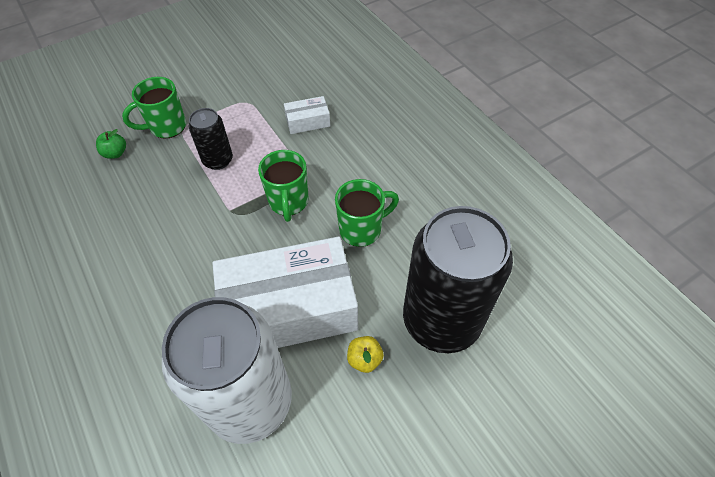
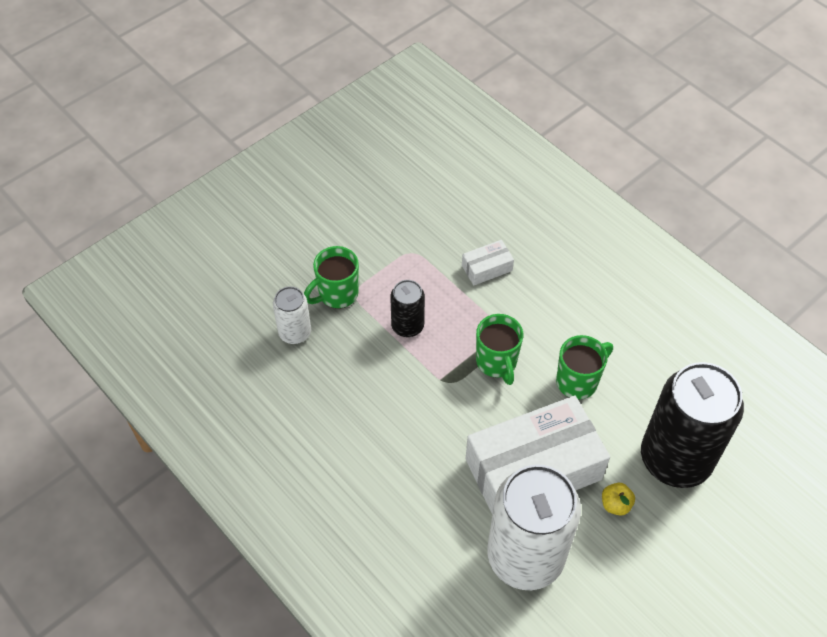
camera: 10 degrees left, 0 degrees up
green apple [96,129,126,159] -> white can [273,286,311,344]

